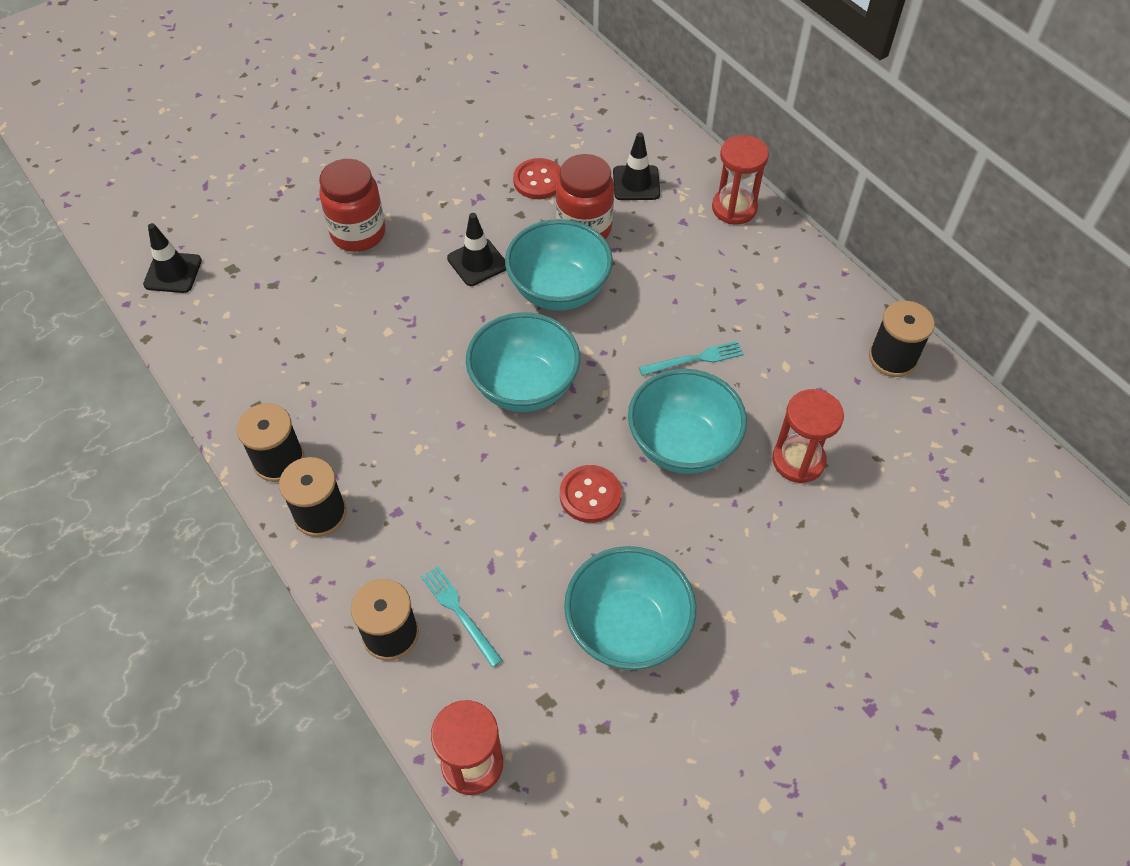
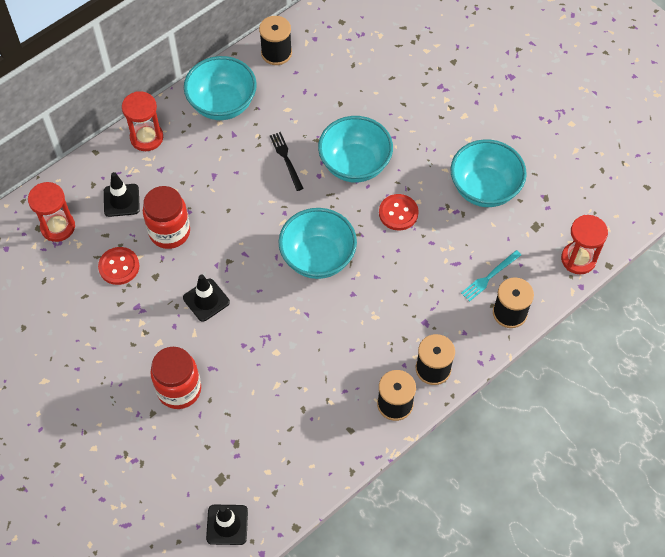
camera: 95 degrees left, 5 degrees up
turquoise bowl [505,219,613,311] -> turquoise bowl moved to [184,56,257,120]
turquoise fork [639,341,744,376] -> black fork [270,132,304,191]
red hourglass [772,389,844,484] -> red hourglass moved to [28,182,75,242]

